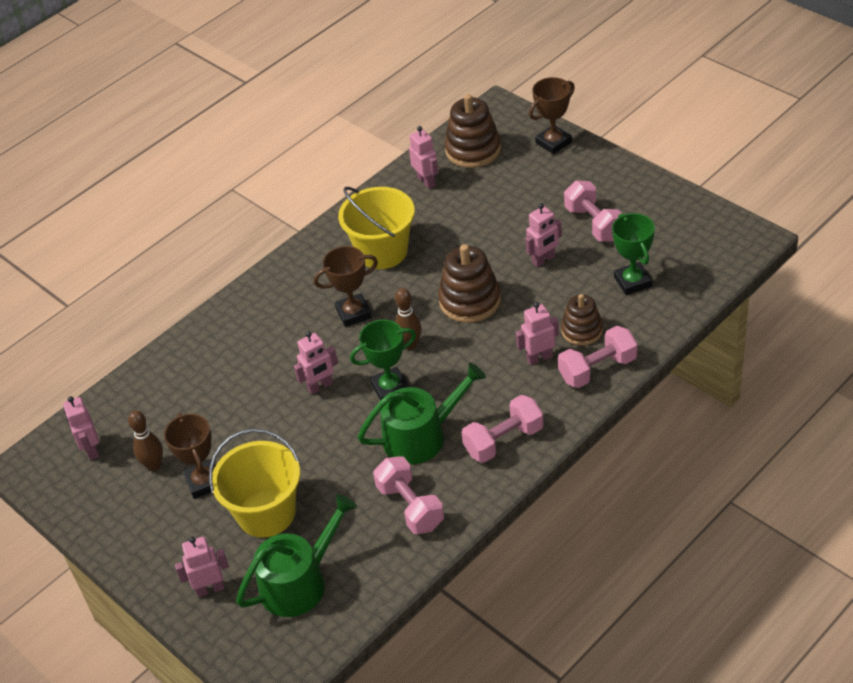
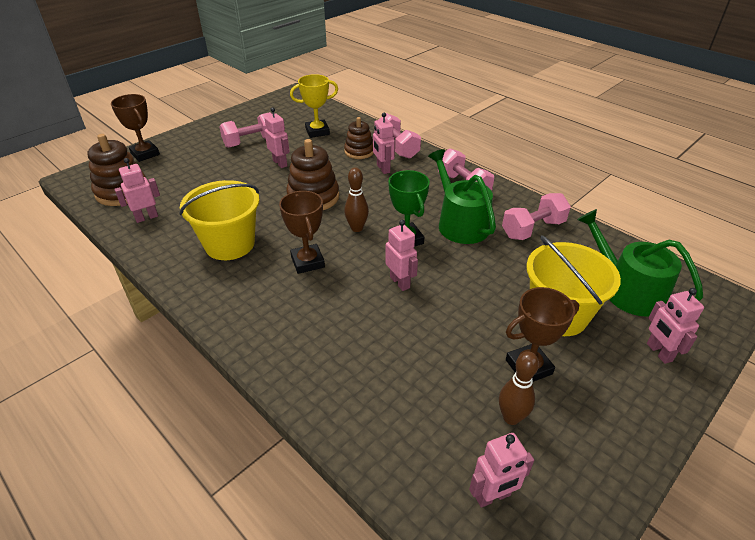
camera: 95 degrees left, 5 degrees down
green trophy [612,213,655,295] -> yellow trophy [290,74,338,138]

